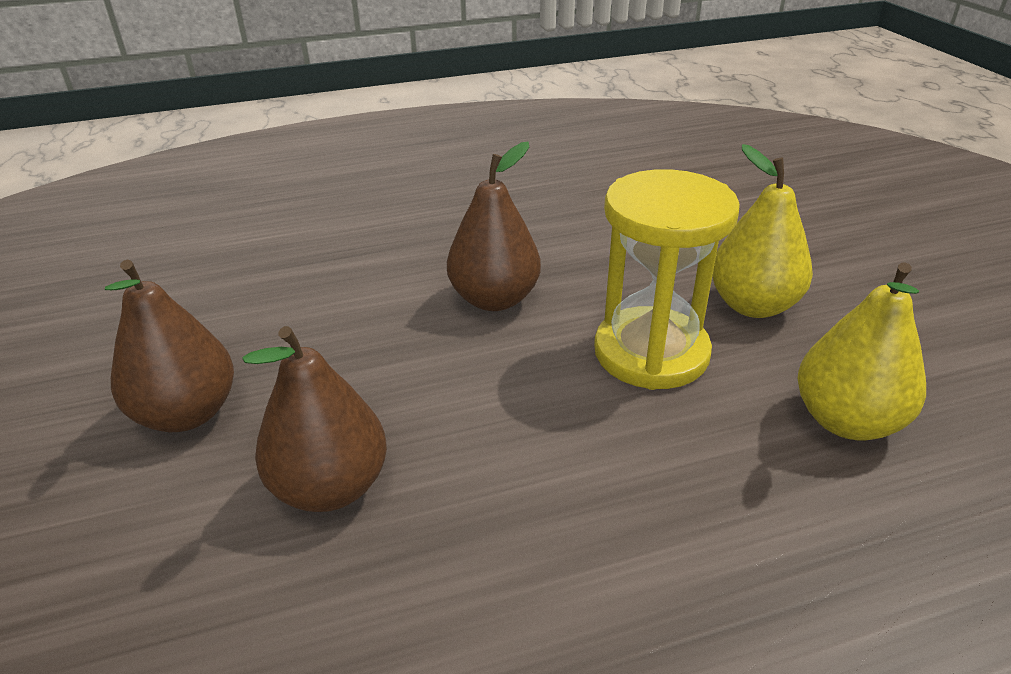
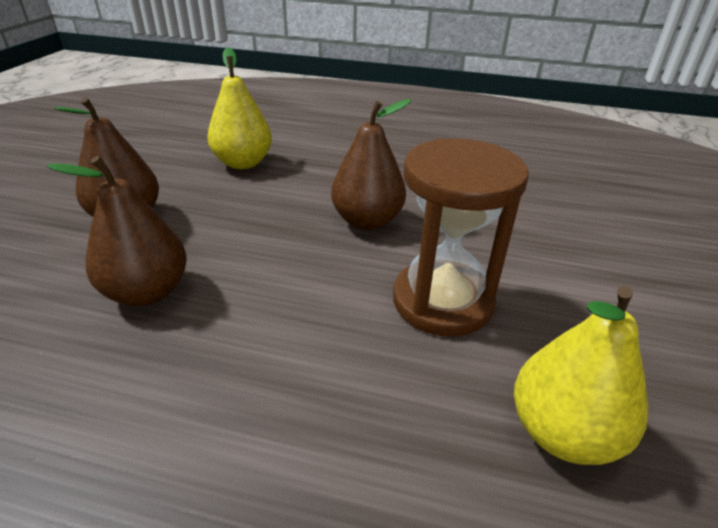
camera: 30 degrees right, 0 degrees up
yellow hourglass [594,169,740,390] -> brown hourglass [393,138,529,337]
yellow pear [712,144,813,318] -> yellow pear moved to [208,47,272,169]

